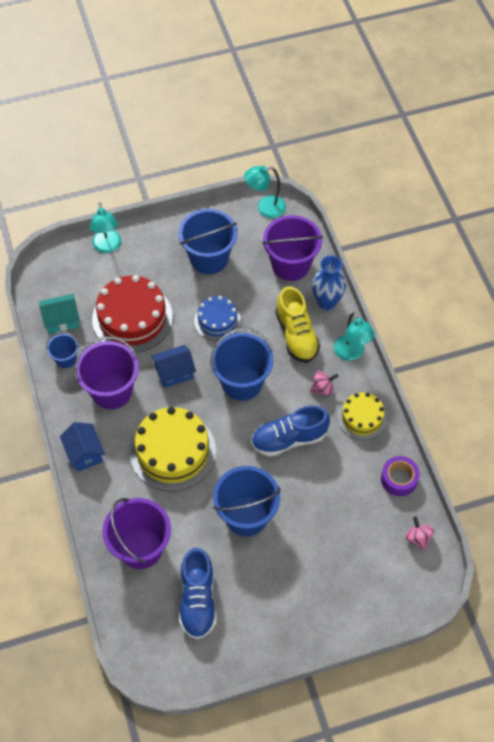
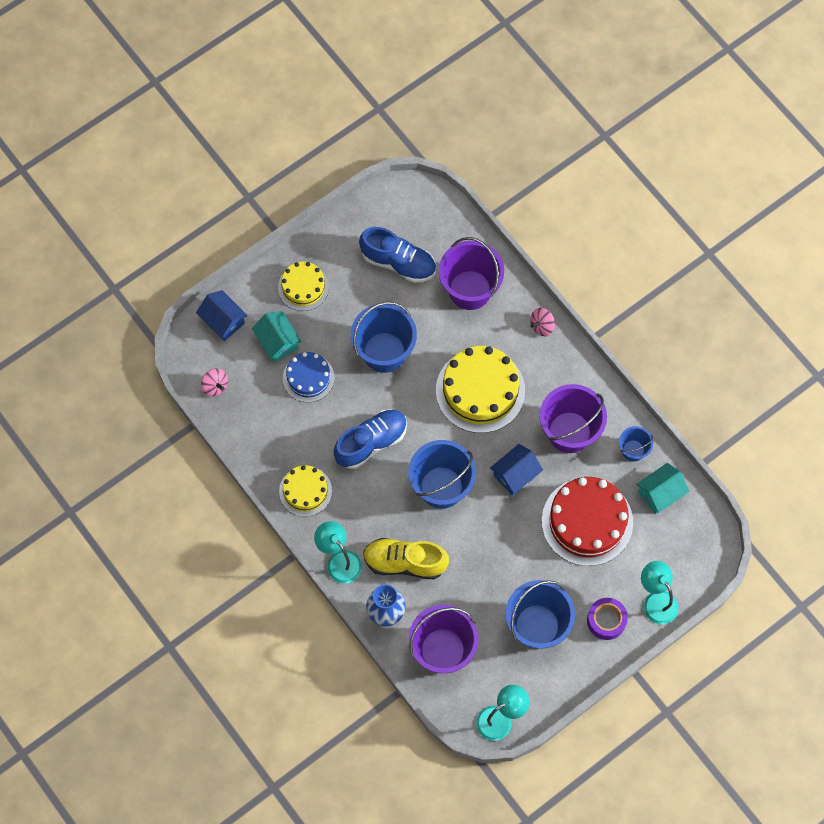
camera: 160 degrees right, 10 degrees up
blue house [60,422,105,472] -> blue house moved to [196,290,248,341]
blue shoe [179,548,217,639] -> blue shoe turned 135 degrees clockwise [359,227,436,283]
blue cake [194,296,241,341] -> blue cake moved to [283,352,334,402]
yellow shoe [276,286,320,363] -> yellow shoe turned 45 degrees counterclockwise [363,538,449,579]
pink spinning top [310,371,338,396] -> pink spinning top moved to [530,308,555,336]
purple tape [381,456,420,496] -> purple tape moved to [587,598,628,640]
none -> turquoise house [252,311,302,362]
none -> yellow cake [278,261,329,311]

